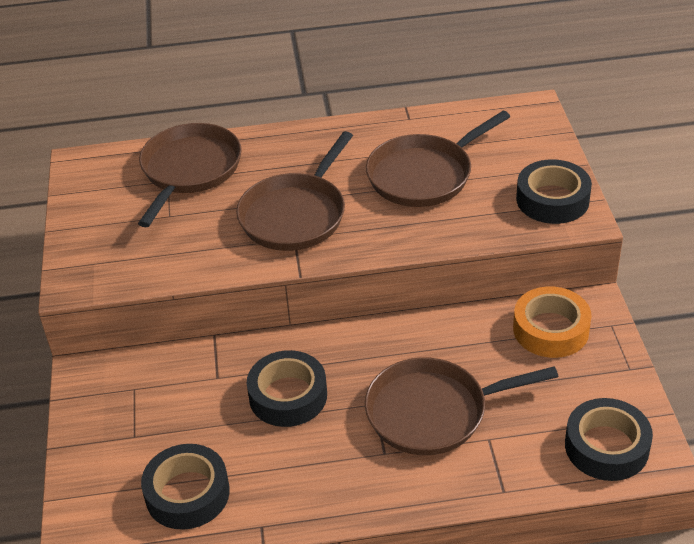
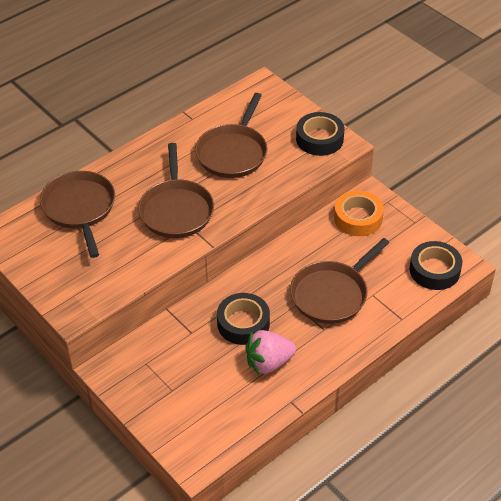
camera: 35 degrees left, 5 degrees up
black tape [141,444,230,530] -> none
none -> pink strawberry [246,330,296,375]

